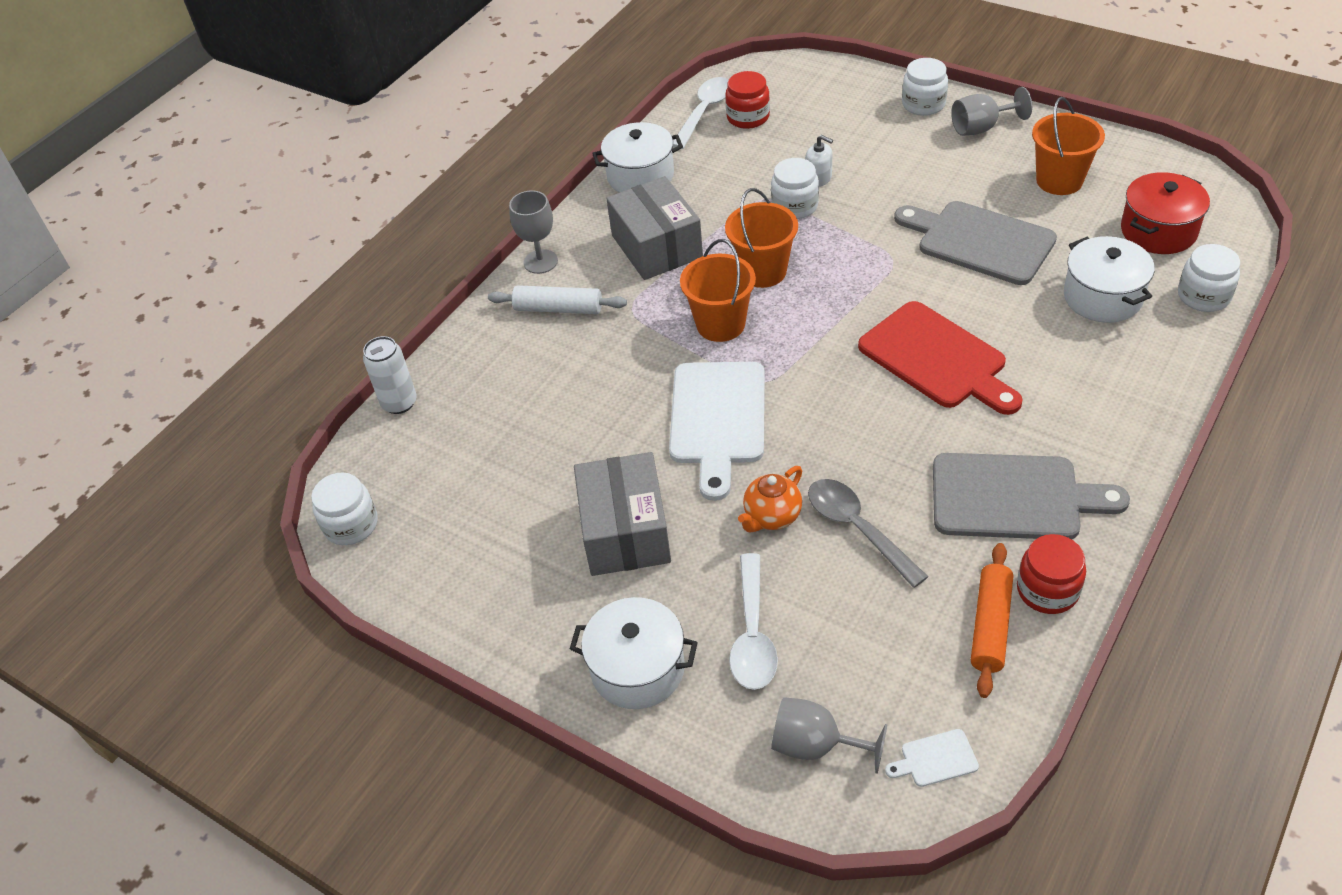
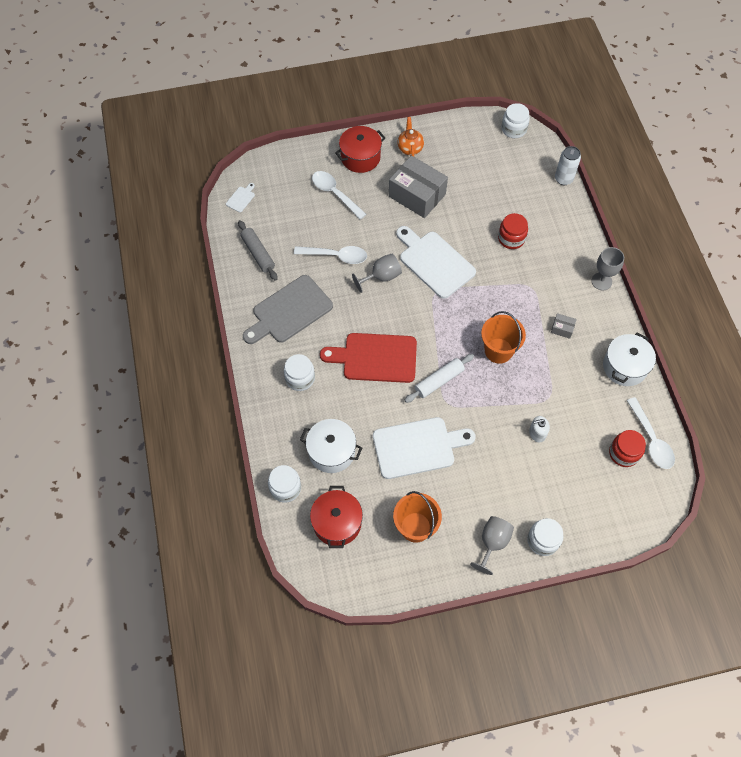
camera: 130 degrees right, 15 degrees up
white rolling pin [488,285,627,314] -> white rolling pin moved to [405,354,474,403]
white pot [570,597,698,709] -> red pot [335,126,385,173]
grey box [606,176,703,280] -> grey box [551,313,577,339], size x0.42
orange bucket [680,239,756,342] -> none
orange teapot [738,466,802,532] -> orange teapot moved to [398,117,424,156]
white jar [771,158,819,219] -> white jar moved to [284,354,315,391]
grey goblet [771,697,888,774] -> grey goblet moved to [352,254,402,293]
grey spoon [808,479,928,588] -> white spoon [294,246,367,264]
grey cutting board [894,201,1057,285] -> white cutting board [373,417,476,479]
orange rolling pin [971,543,1013,698] -> grey rolling pin [238,220,278,281]
red jar [1017,534,1086,614] -> red jar moved to [498,213,528,249]

